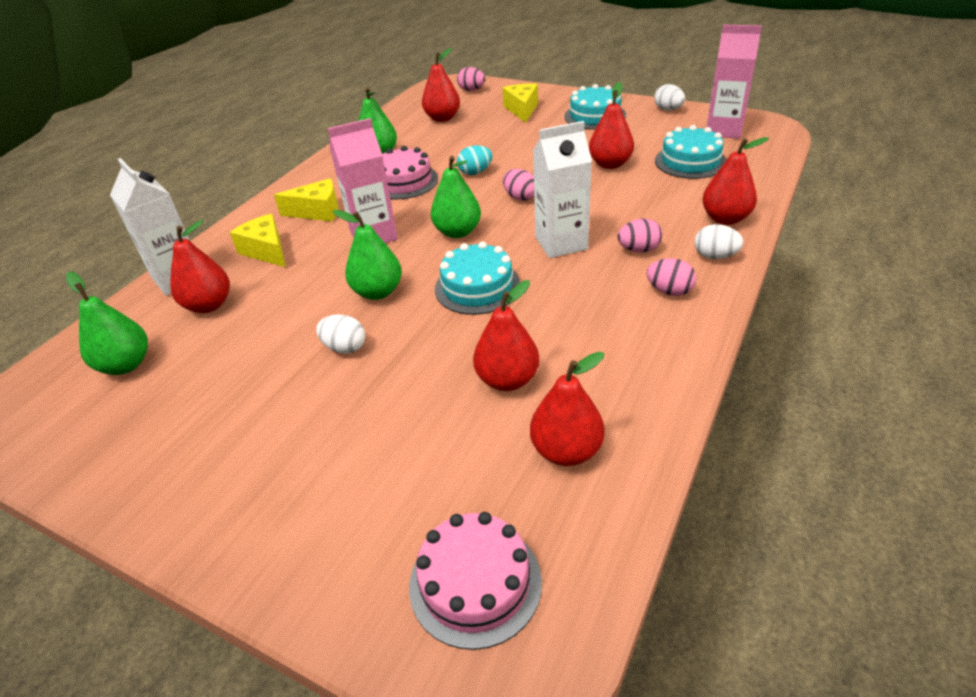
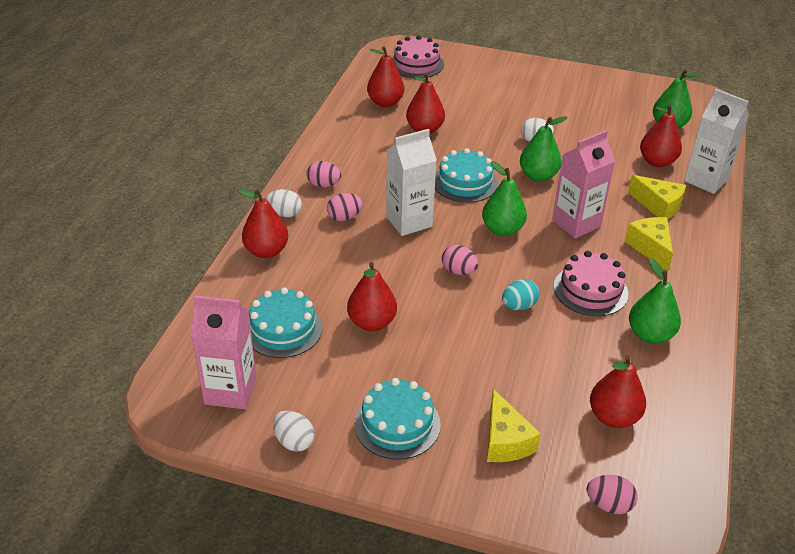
camera: 165 degrees right, 0 degrees up
yellow cheese [274,178,338,222] -> yellow cheese turned 90 degrees clockwise [625,217,673,272]

